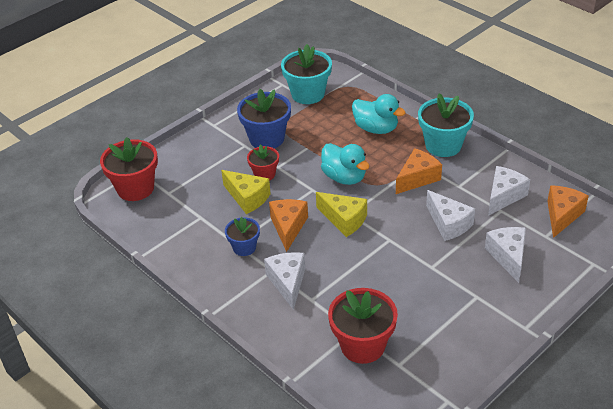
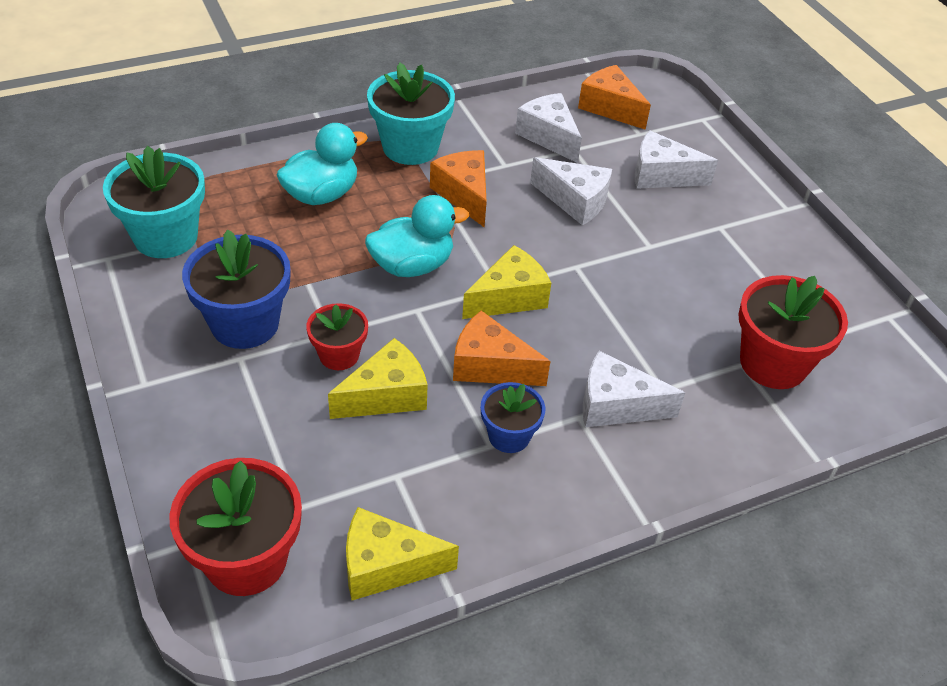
camera: 75 degrees left, 5 degrees up
white cheese [426,190,475,241] -> white cheese turned 45 degrees clockwise [530,157,612,226]
none -> yellow cheese [346,507,459,600]

